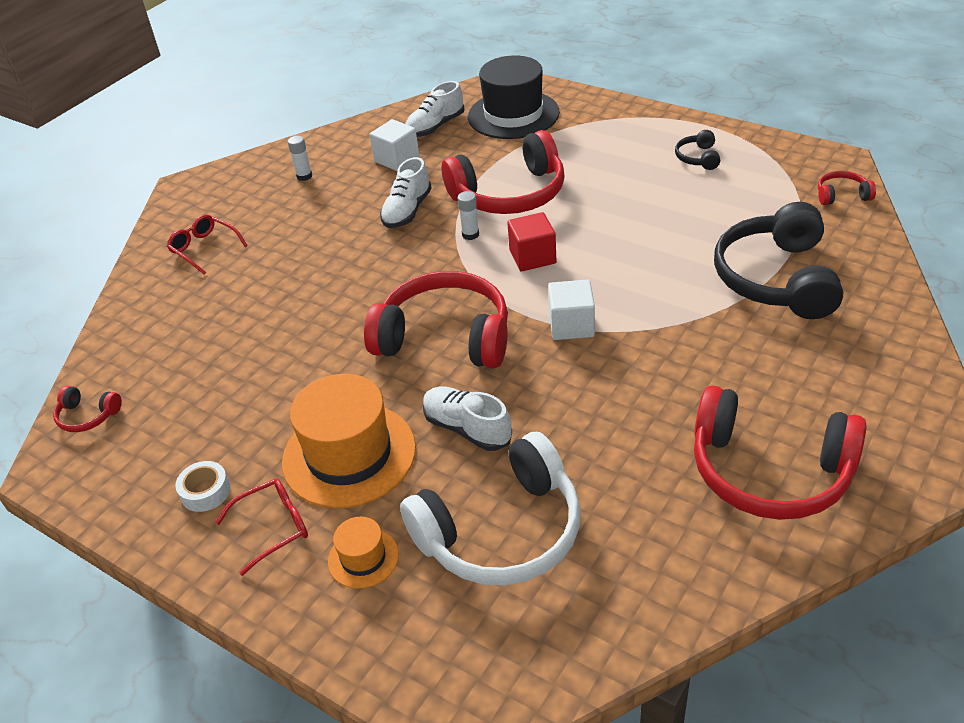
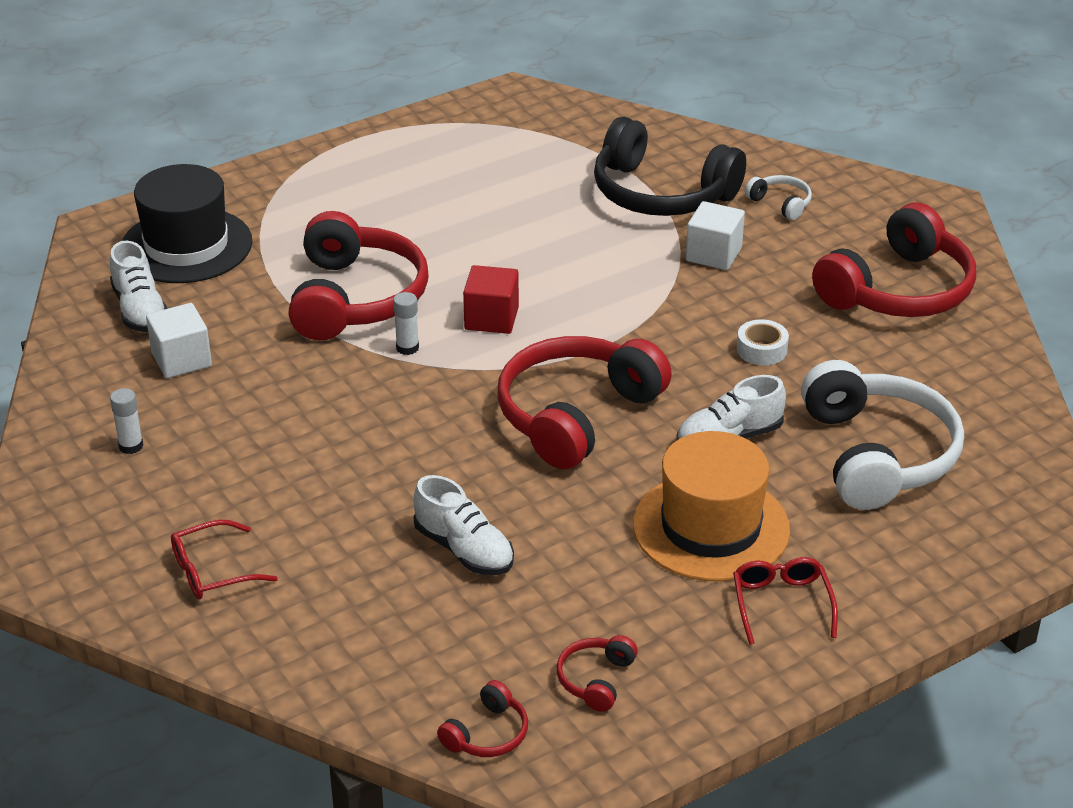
camera: 70 degrees left, 5 degrees down
white tape [175,461,230,512] -> white tape moved to [737,319,789,365]
orange hat [328,517,399,589] -> none
white shoe [380,157,432,228] -> white shoe moved to [413,475,514,575]
white cube [548,280,595,340] -> white cube moved to [686,201,745,270]
black headphones [675,130,720,170] -> none
red headphones [818,171,876,205] -> red headphones moved to [557,635,638,712]
none -> white headphones [745,175,812,220]

